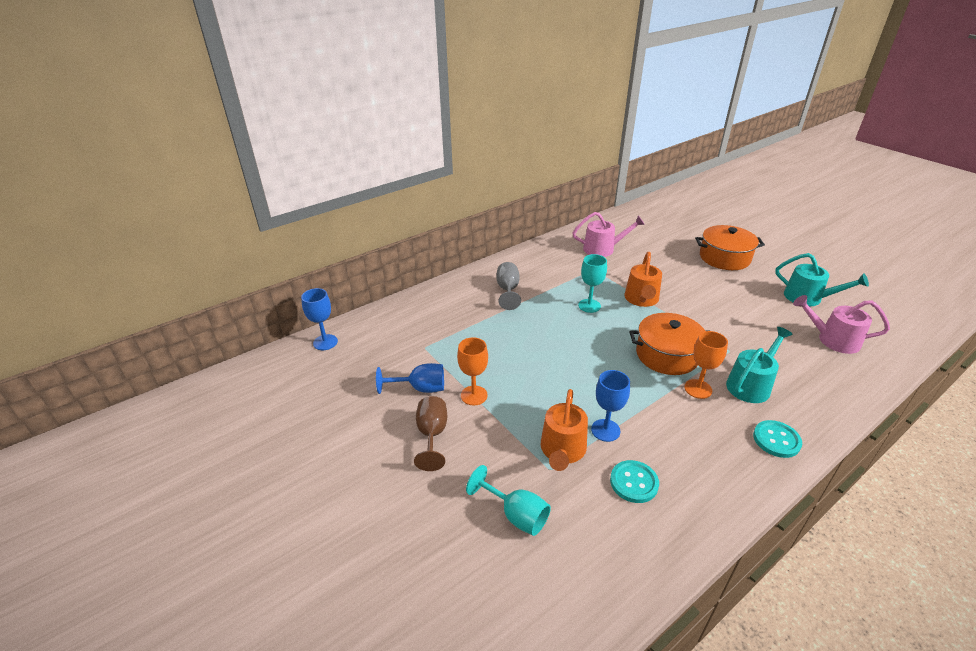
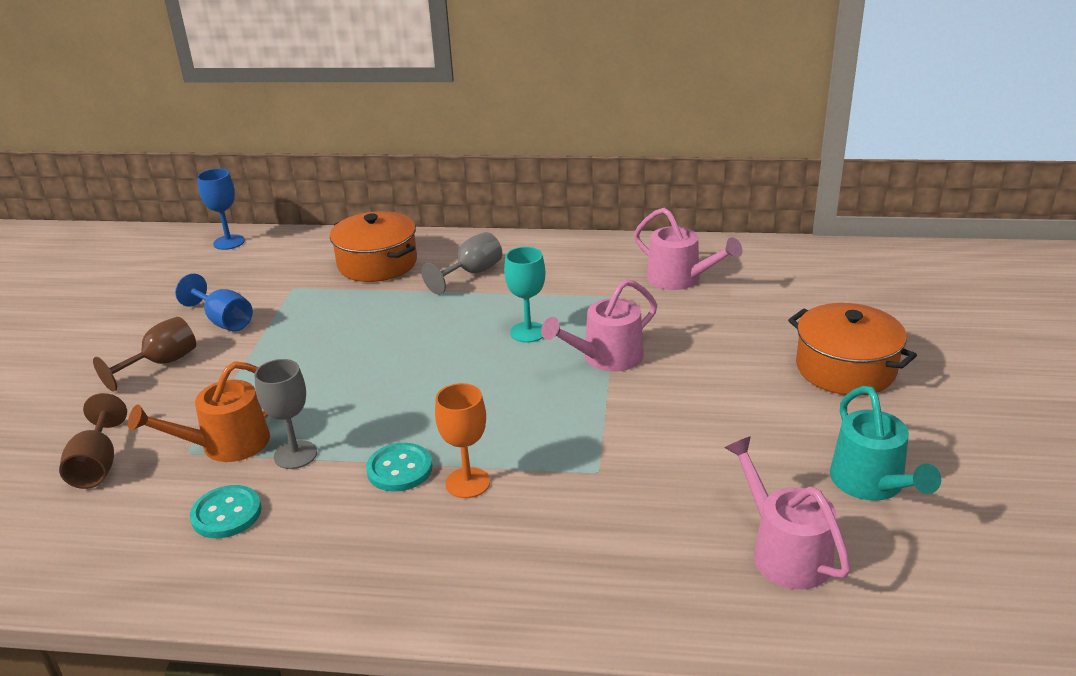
camera: 45 degrees right, 5 degrees down
orange goblet [457,337,488,405] -> none
turquoise goblet [466,465,551,536] -> brown goblet [59,393,127,489]
blue goblet [591,370,630,442] -> grey goblet [254,359,317,469]
orange watering can [624,252,662,307] -> pink watering can [541,279,657,372]
orange pot [629,313,705,375] -> orange pot moved to [330,211,417,282]
turquoise watering can [726,327,793,403] -> none
turquoise button [753,420,802,458] -> turquoise button moved to [366,443,432,492]

